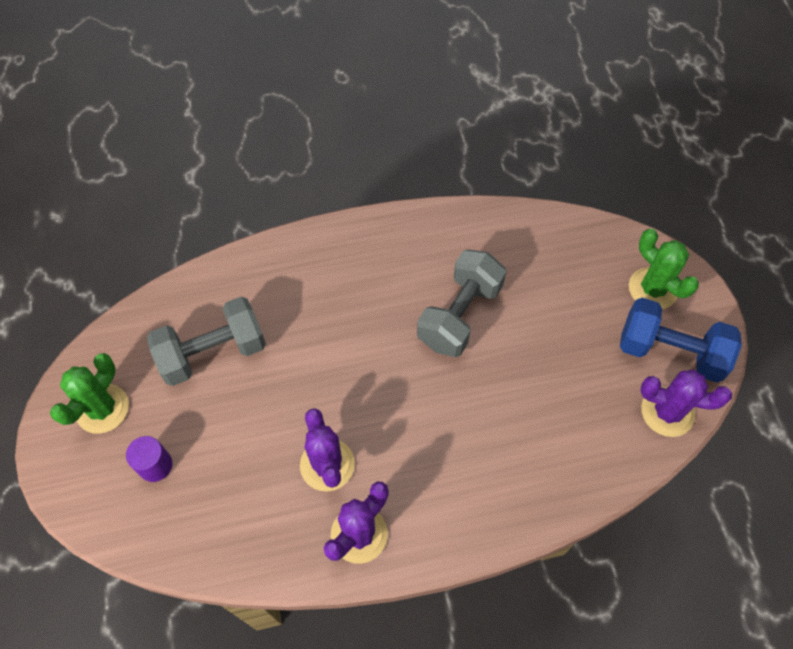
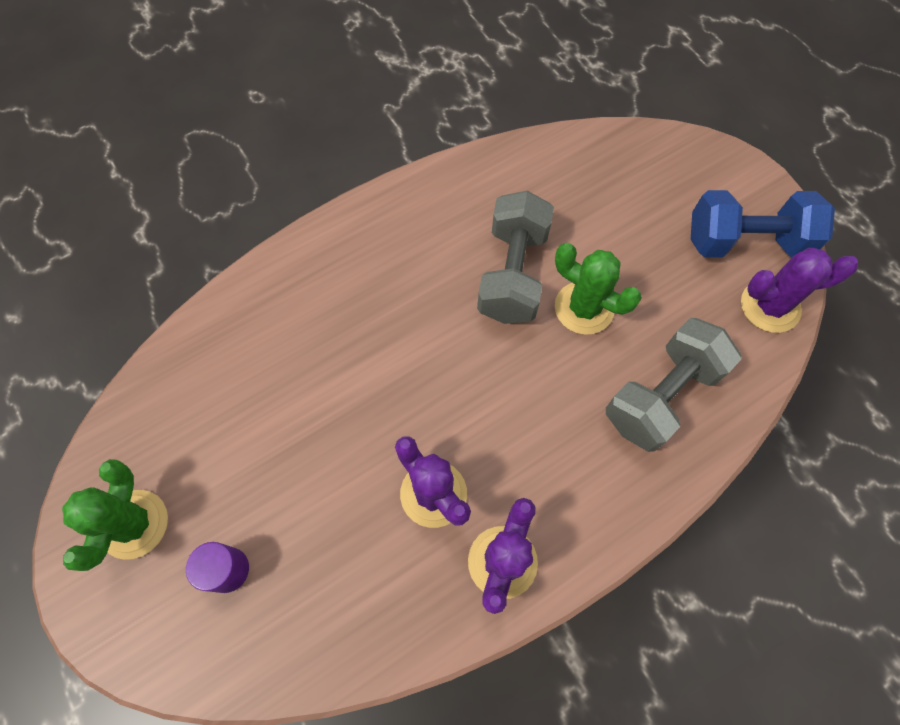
camera: 20 degrees left, 5 degrees up
grey dumbbell [147,297,266,386] -> grey dumbbell moved to [606,318,742,452]
green cactus [629,229,699,309] -> green cactus moved to [555,243,642,335]

